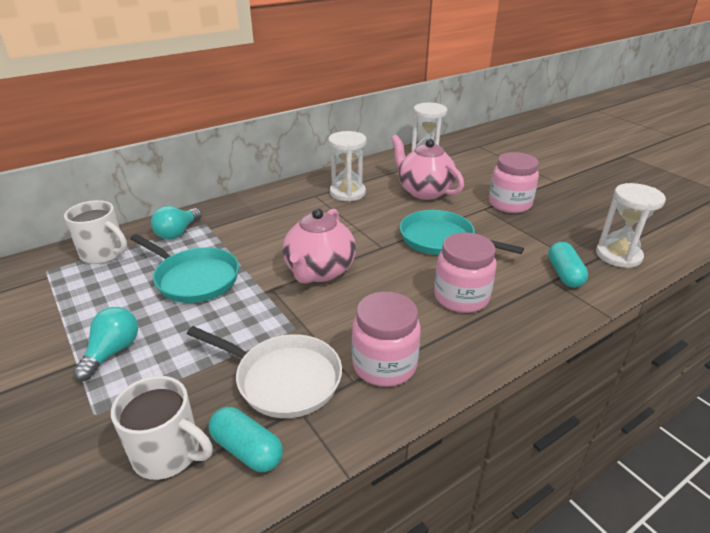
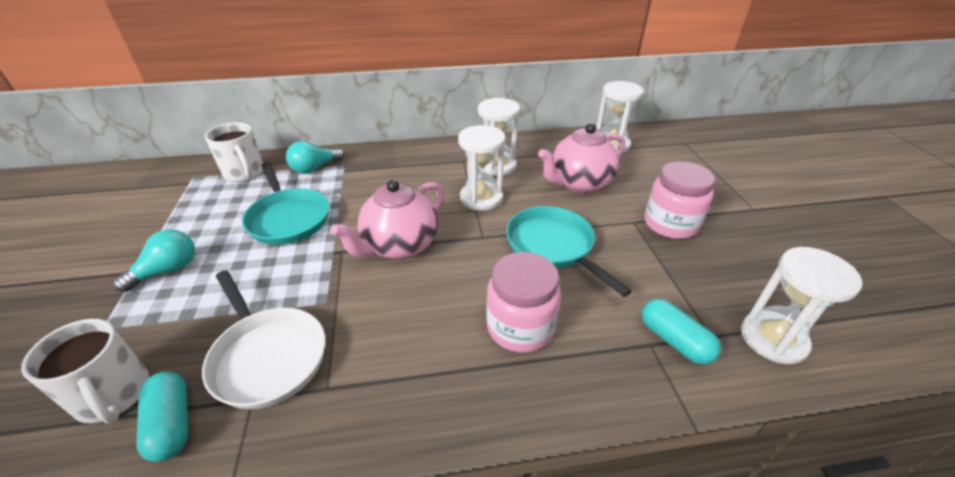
camera: 25 degrees right, 5 degrees up
pink jar [352,292,421,387] -> none
pink teapot [391,135,464,200] -> pink teapot turned 105 degrees counterclockwise [538,123,625,193]
turquoise capsule [548,242,588,288] -> turquoise capsule turned 60 degrees counterclockwise [641,299,721,365]
none -> white hourglass [458,125,506,211]

